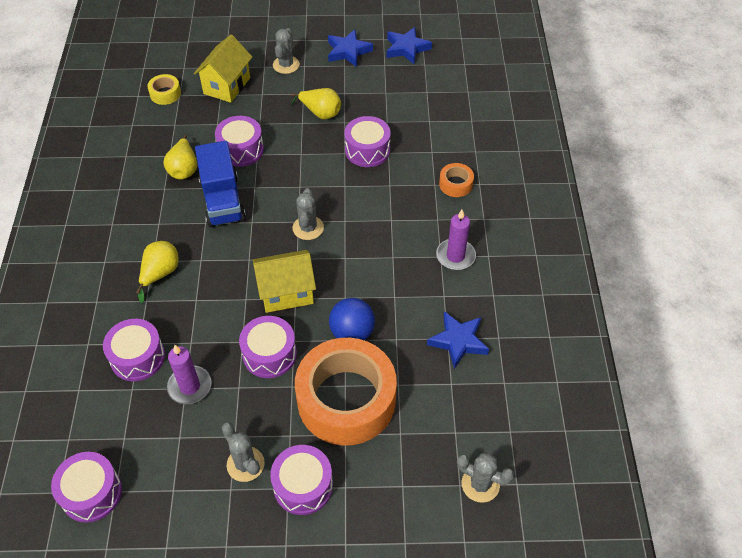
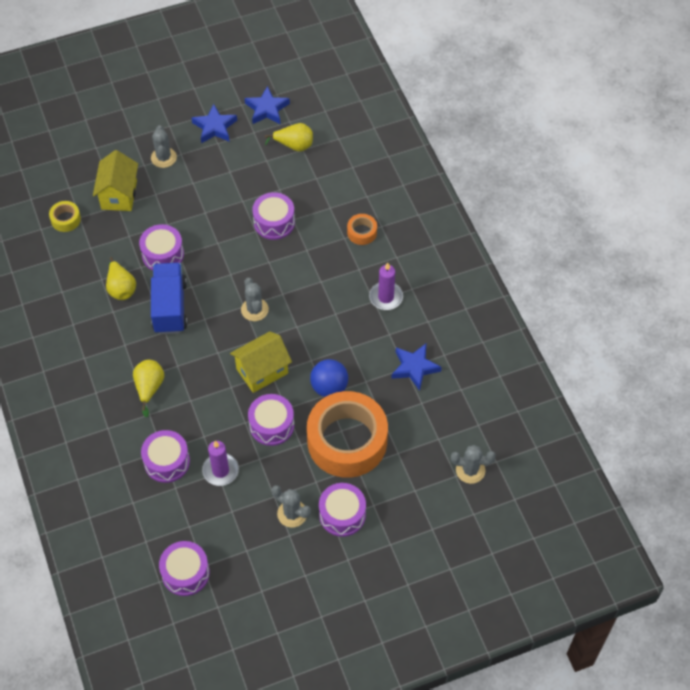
camera: 20 degrees left, 5 degrees up
blue truck [195,141,246,227] -> blue truck turned 150 degrees counterclockwise [151,263,187,334]
yellow pear [291,88,341,119] -> yellow pear moved to [265,123,313,152]

